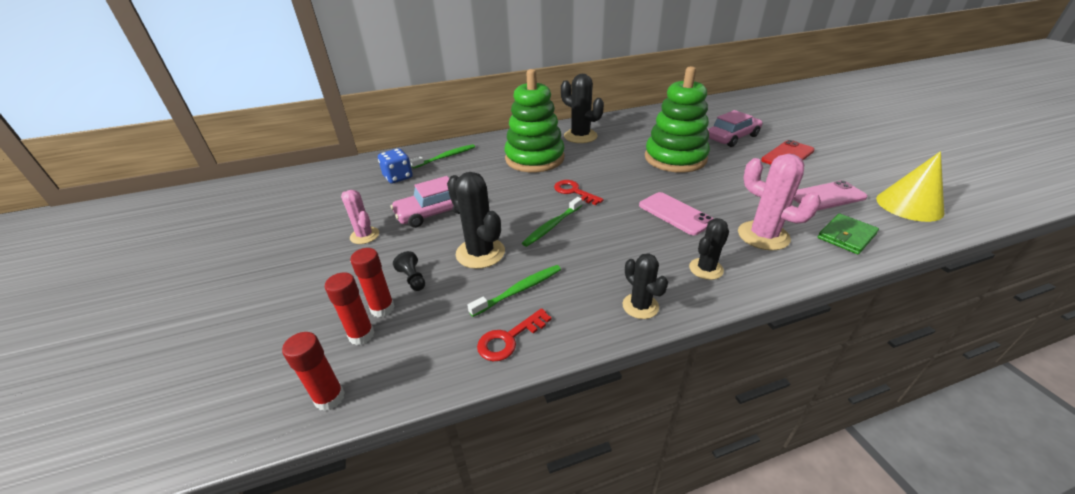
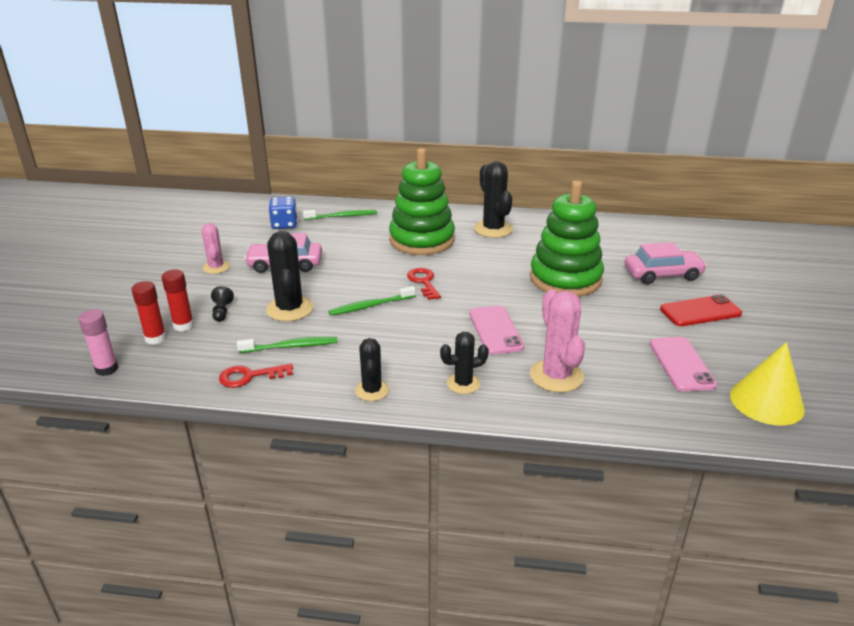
camera: 25 degrees right, 5 degrees down
red glue stick [282,332,345,411] -> pink glue stick [78,309,118,376]
pink phone [794,180,867,211] -> pink phone turned 75 degrees clockwise [650,337,717,391]
green wallet [818,214,879,254] -> none

